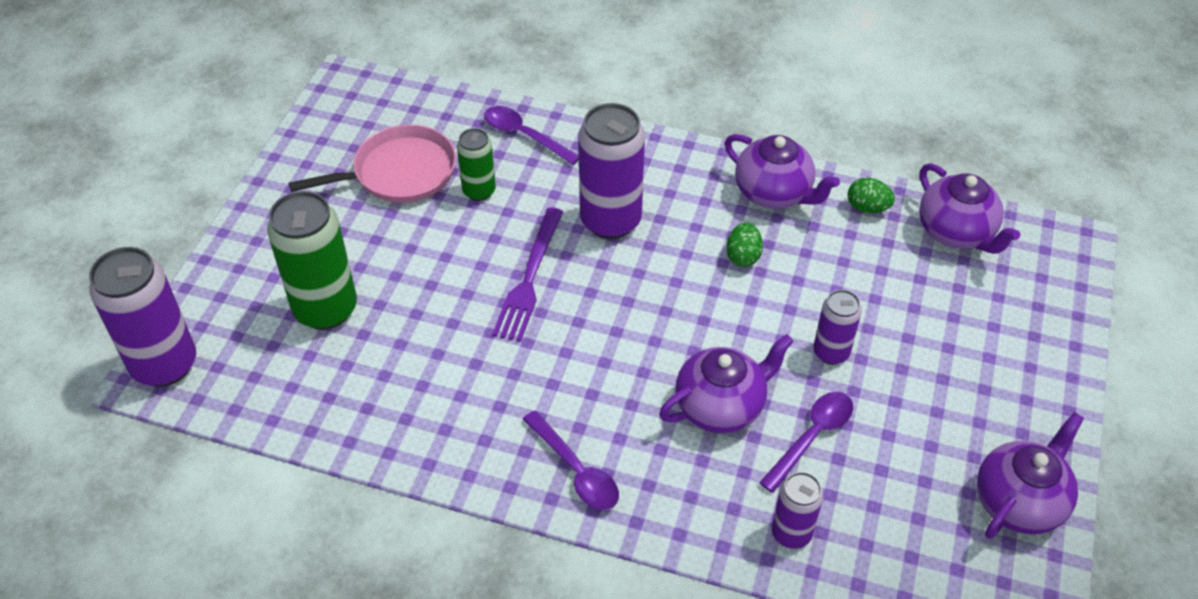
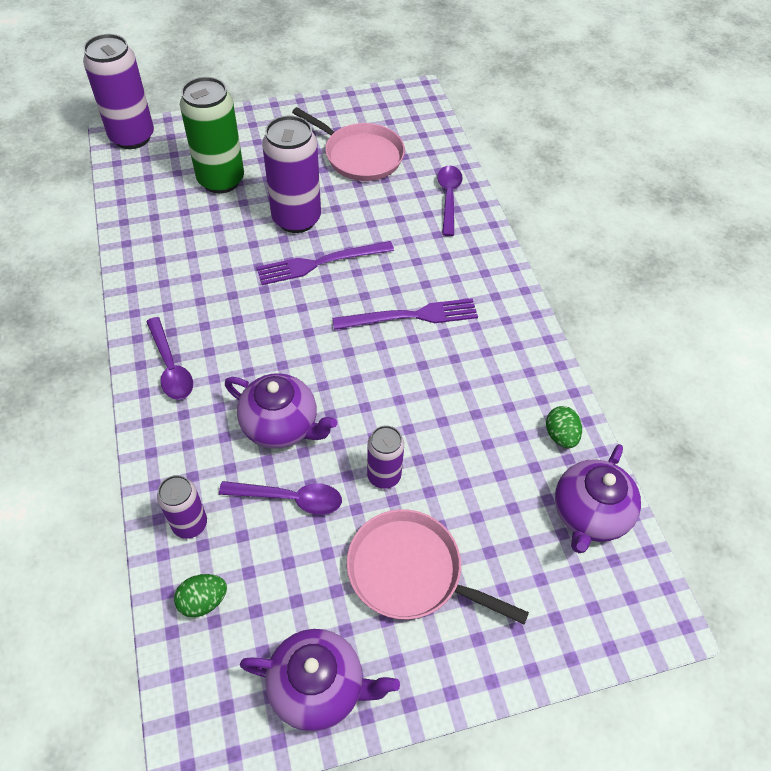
camera: 55 degrees right, 5 degrees up
green can [457,128,496,201] -> none
purple spoon [523,411,619,510] -> purple spoon turned 45 degrees counterclockwise [146,317,193,400]
purple can [578,103,645,239] -> purple can moved to [262,115,321,233]
purple teapot [725,134,840,209] -> none
green egg [726,222,763,267] -> green egg moved to [174,574,227,617]
none -> purple fork [332,298,478,330]
none -> pink pan [347,509,529,624]

